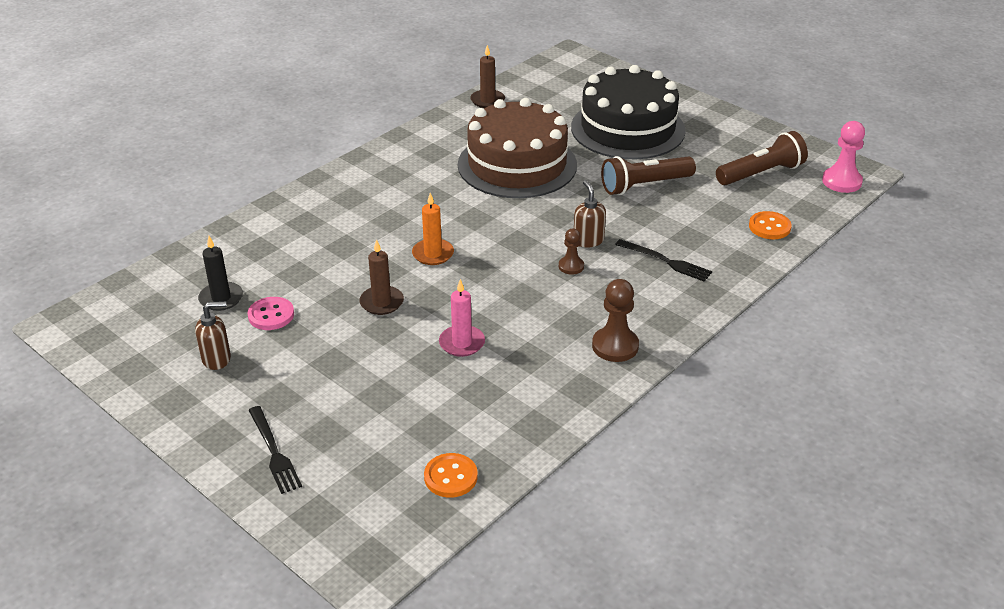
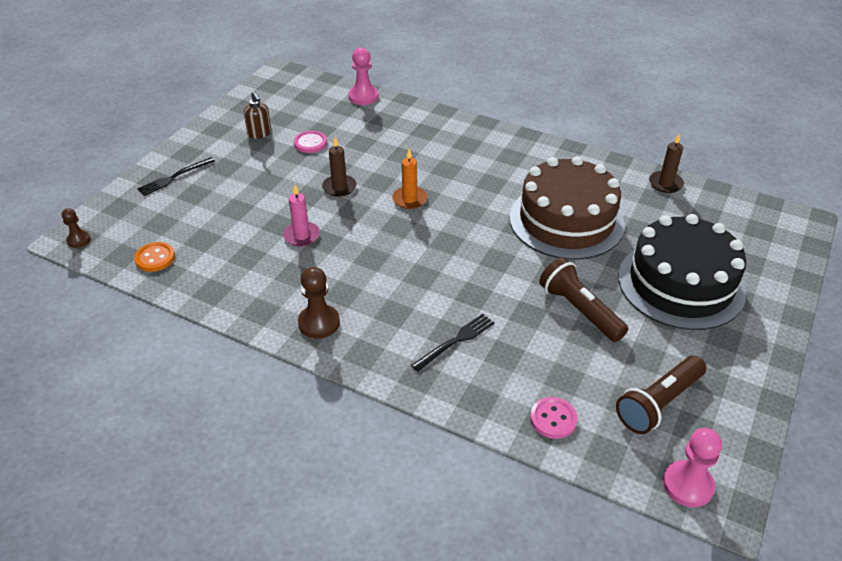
camera: 75 degrees right, 5 degrees up
black candle [198,236,243,311] -> none
brown pawn [559,228,584,275] -> brown pawn moved to [62,208,90,248]
brown soap dispenser [574,180,606,248] -> none
black fork [615,239,712,282] -> black fork turned 150 degrees counterclockwise [411,314,495,371]
brown flashlight [716,131,808,185] -> brown flashlight turned 90 degrees clockwise [616,356,706,434]
orange button [749,211,792,239] -> pink button [530,397,578,439]
none -> pink pawn [348,48,379,105]

